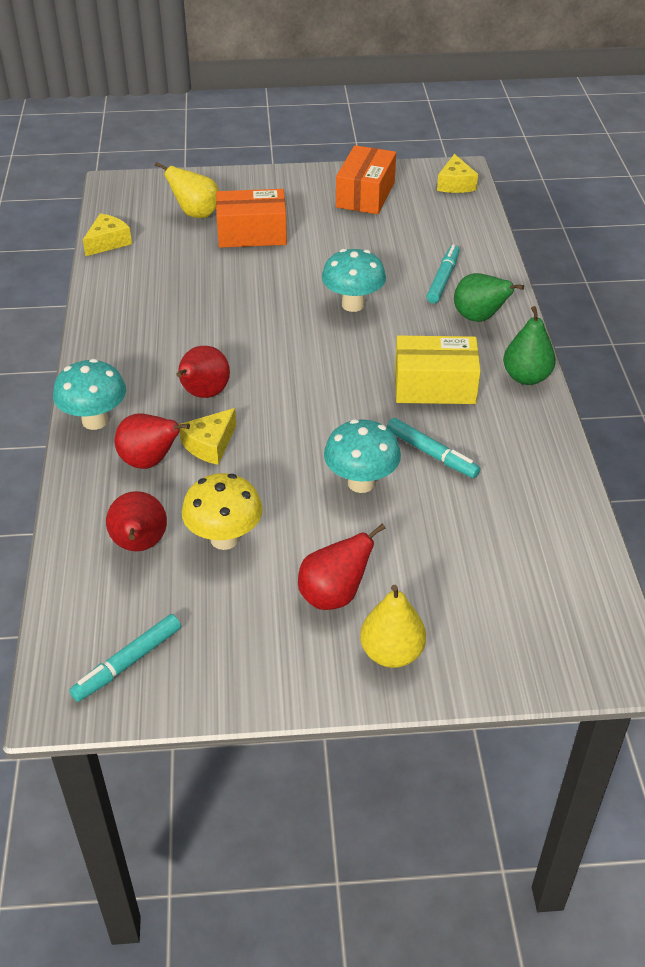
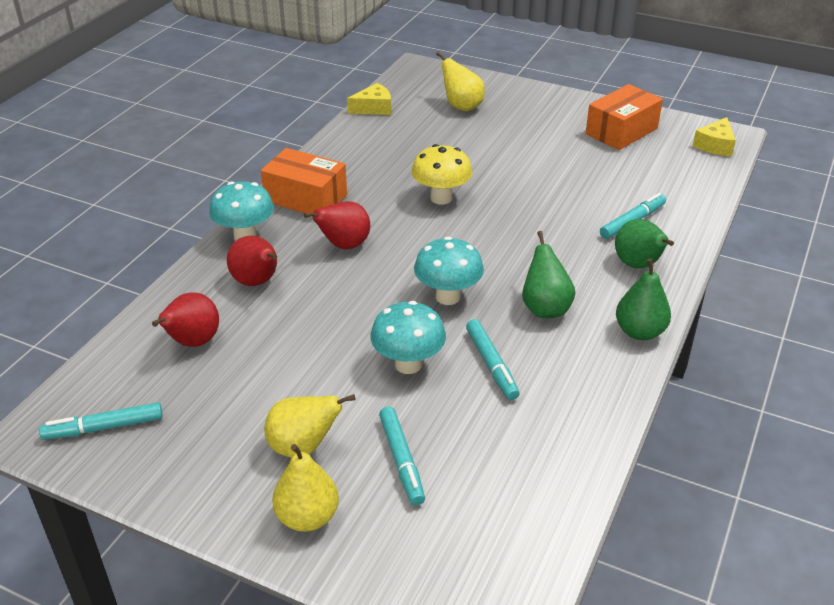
camera: 30 degrees right, 5 degrees down
yellow cheese [179,408,236,465] -> none
yellow mushroom [182,473,263,550] -> yellow mushroom moved to [411,144,472,205]
orange box [216,189,287,248] -> orange box moved to [261,148,347,213]
red pear [298,523,386,610] -> yellow pear [264,394,355,457]
turquoise mushroom [322,249,386,312] -> turquoise mushroom moved to [414,237,484,305]
yellow box [395,335,481,404] -> green pear [522,231,576,318]
none -> turquoise marker [379,407,425,505]

